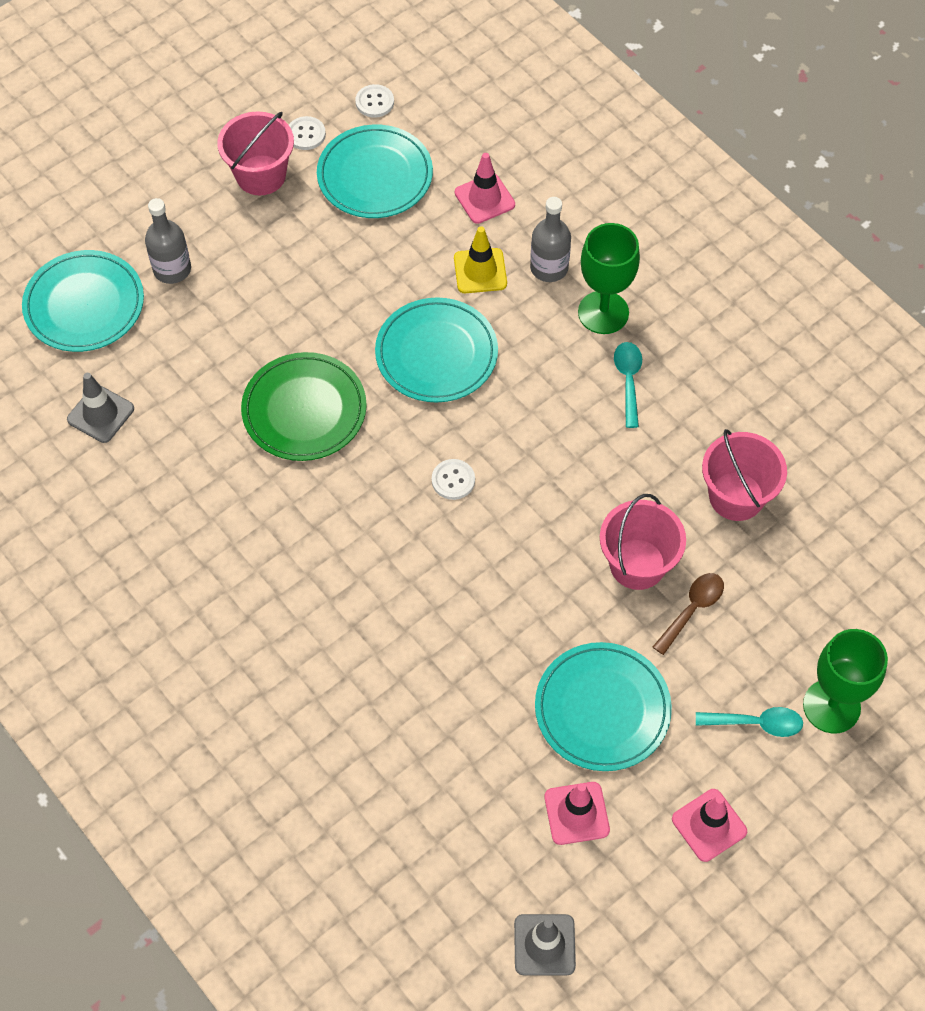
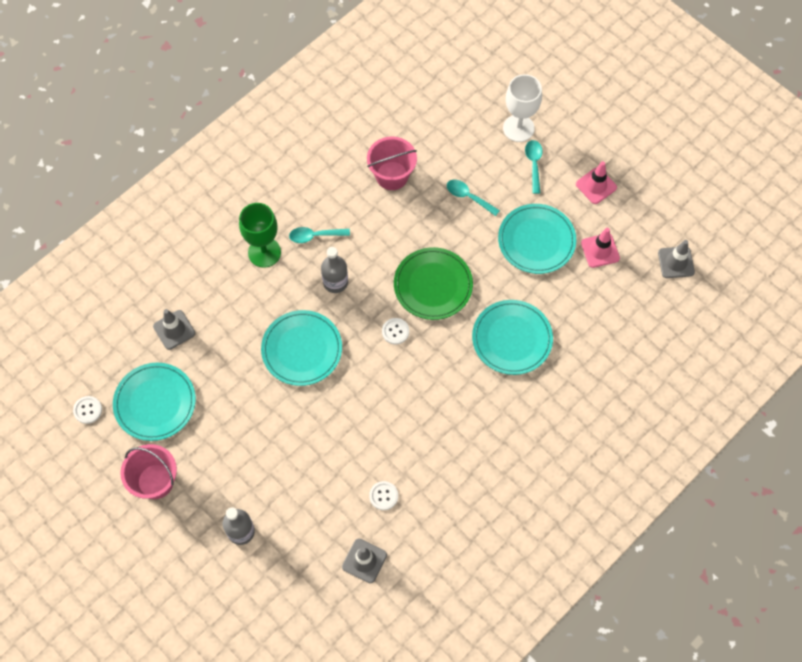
camera: 95 degrees left, 5 degrees up
turquoise plate [22,250,144,352] -> turquoise plate moved to [472,300,553,375]
green plate [241,352,367,461] -> green plate moved to [394,247,473,320]
white button [289,116,326,150] -> white button moved to [369,481,398,510]
yellow traffic cone [454,226,507,293] -> none
pink traffic cone [455,153,515,224] -> grey traffic cone [153,309,195,350]
grey bottle [530,197,571,282] -> grey bottle moved to [321,247,348,293]
pink bucket [600,494,686,590] -> none
brown spoon [653,573,724,655] -> turquoise spoon [447,180,500,216]
green goblet [803,629,888,734] -> white goblet [503,74,542,142]

